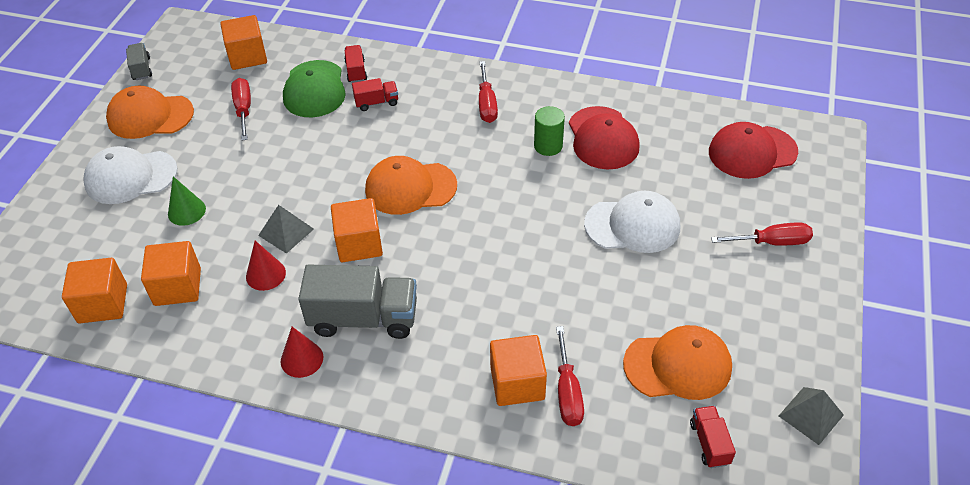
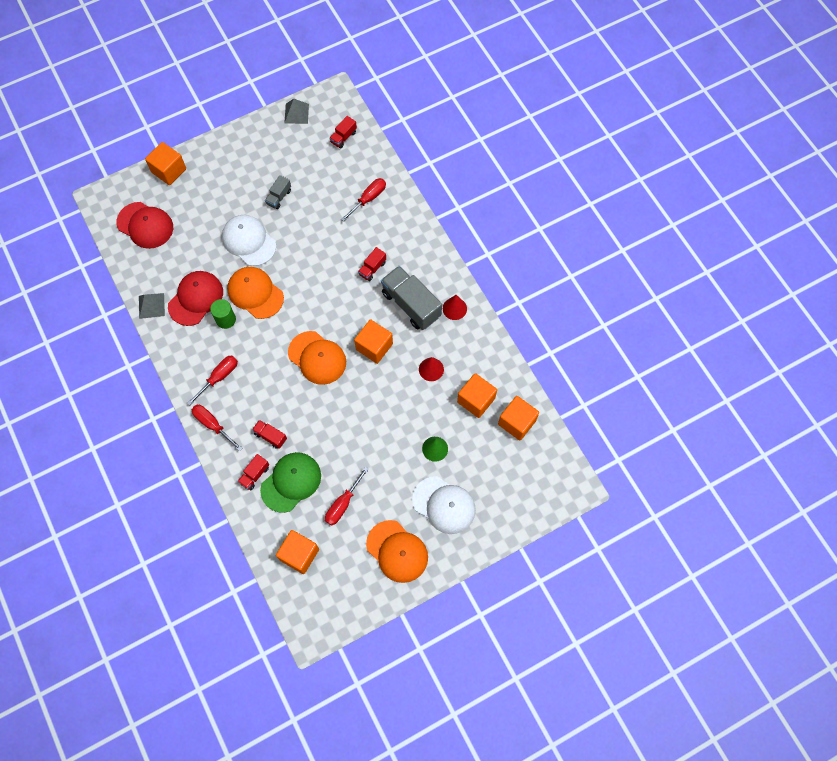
camera: 135 degrees left, 20 degrees up
grey truck [126,43,152,80] -> grey truck moved to [265,175,291,209]
grey pyramid [258,205,314,254] -> grey pyramid moved to [139,293,165,319]
orange cube [490,335,547,406] -> orange cube moved to [145,142,186,185]
orange cap [623,325,732,400] -> orange cap moved to [227,267,284,319]
red screwdriver [711,222,813,246] -> red screwdriver moved to [192,405,242,451]
none -> red truck [358,247,386,281]

